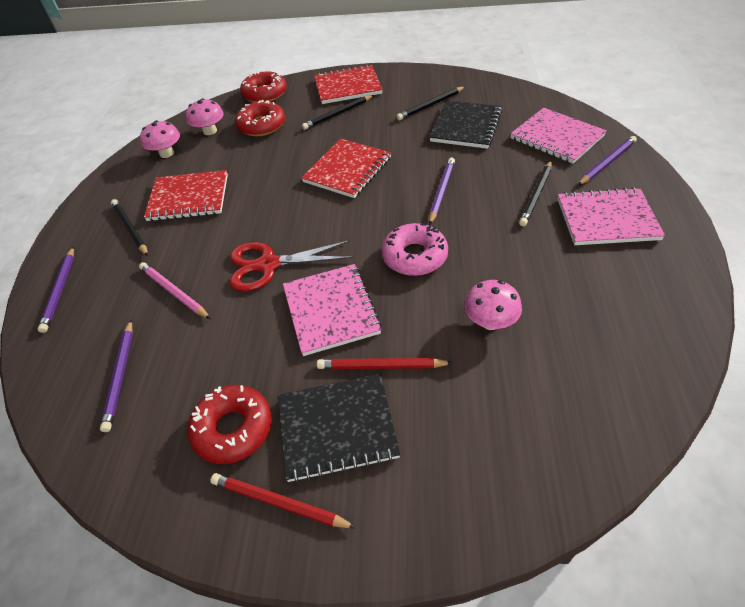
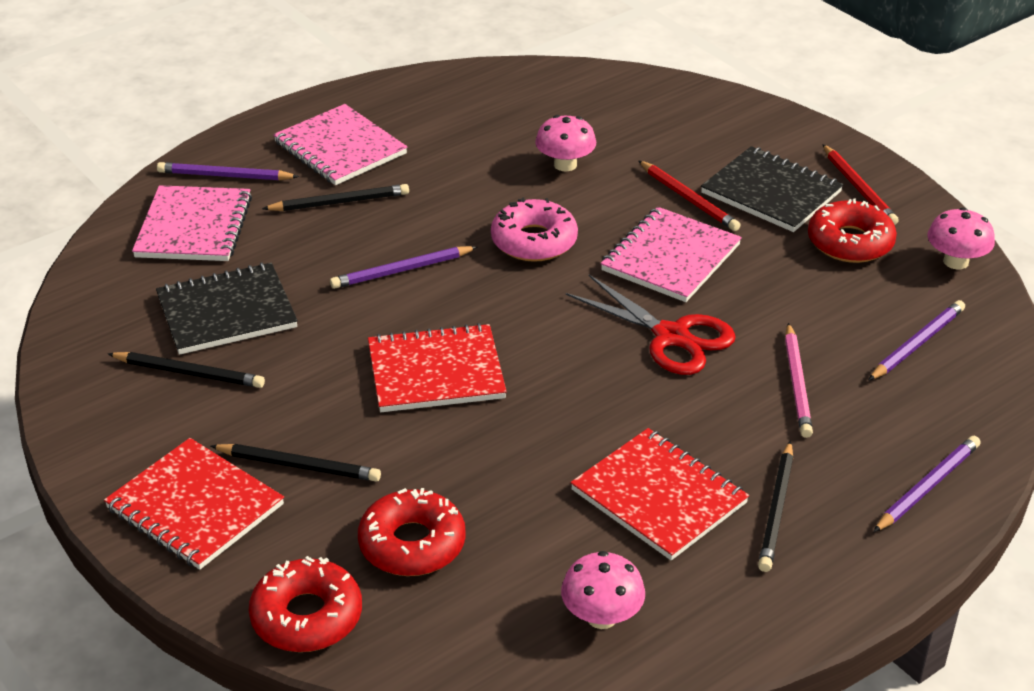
camera: 135 degrees left, 10 degrees down
pink mushroom [186,98,224,135] -> pink mushroom moved to [927,207,995,269]

